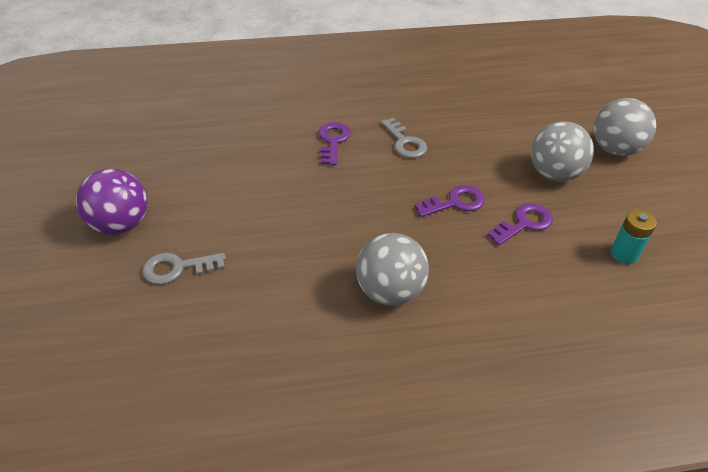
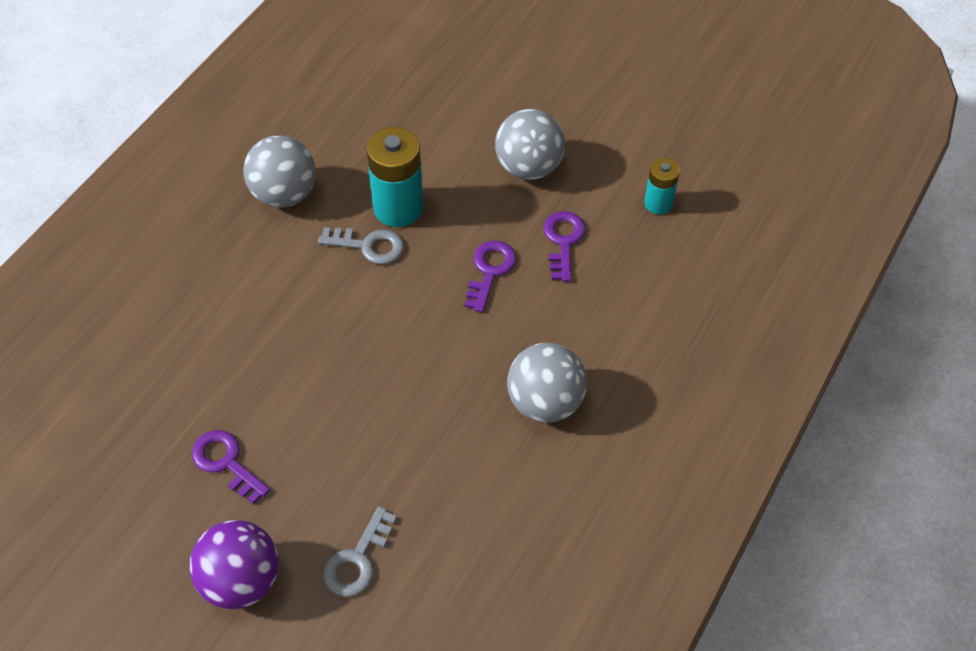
camera: 50 degrees left, 10 degrees up
purple key [318,122,350,165] -> purple key moved to [192,430,270,504]
grey ball [594,98,656,156] -> grey ball moved to [243,135,316,208]
none -> turquoise battery [366,127,424,227]

